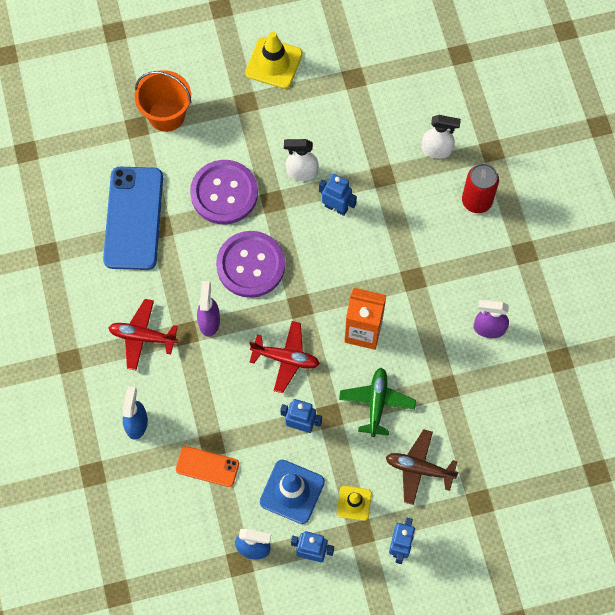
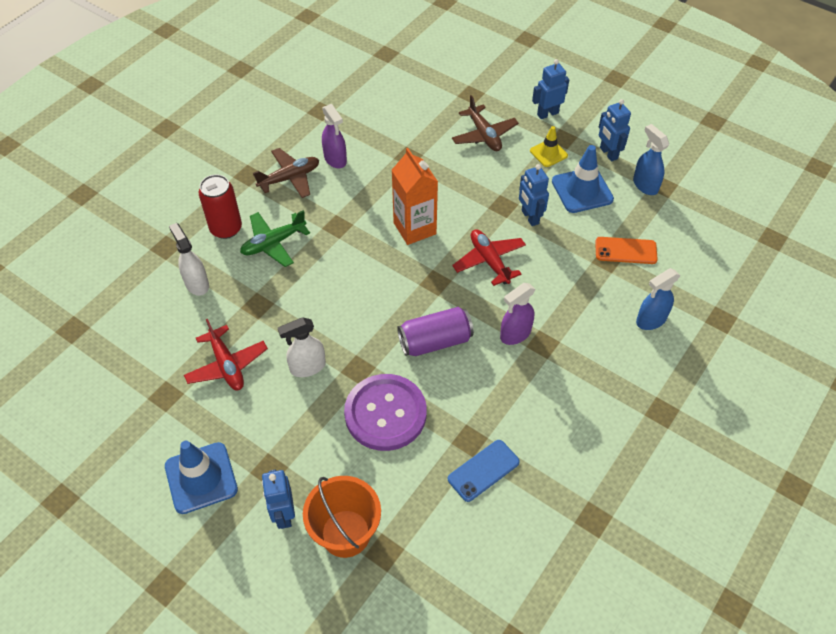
camera: 130 degrees left, 15 degrees down
blue phone [103,167,163,270] -> blue phone [448,440,520,502], size x0.52
red plane [108,299,178,370] -> red plane moved to [184,319,268,390]
orange phone [176,446,239,487] -> orange phone turned 60 degrees counterclockwise [595,237,658,264]
purple button [216,231,285,298] -> purple can [397,307,474,356]
yellow traffic cone [245,32,302,89] -> blue traffic cone [165,441,238,514]
white spray bottle [284,139,319,181] -> white spray bottle turned 105 degrees clockwise [278,317,326,377]
blue robot [319,174,357,216] -> blue robot moved to [262,470,295,529]
green plane [339,368,416,437] -> green plane moved to [240,210,310,267]
none -> brown plane [253,148,319,198]

